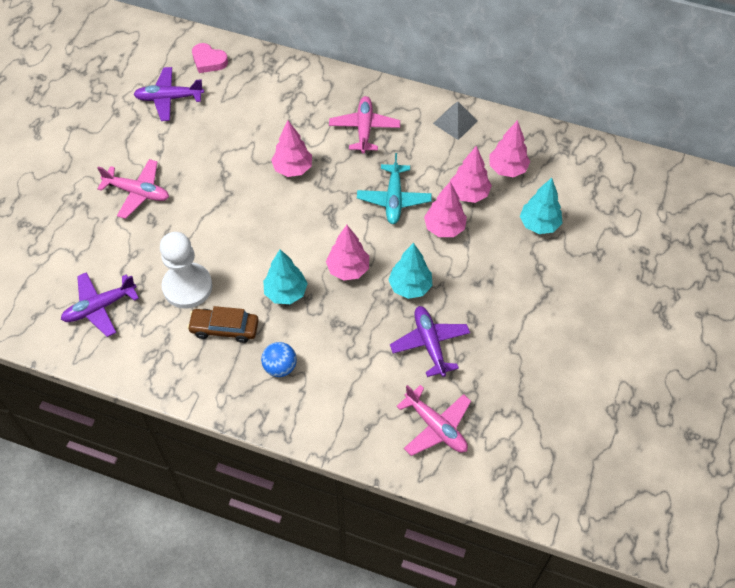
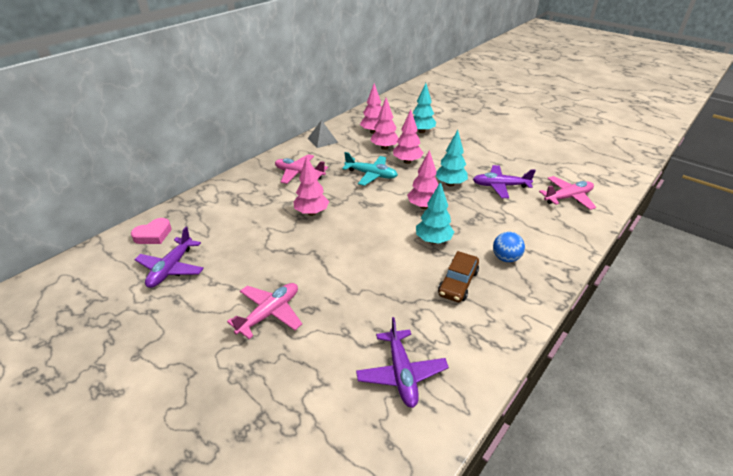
camera: 70 degrees left, 20 degrees down
white pawn [160,232,212,308] -> none

